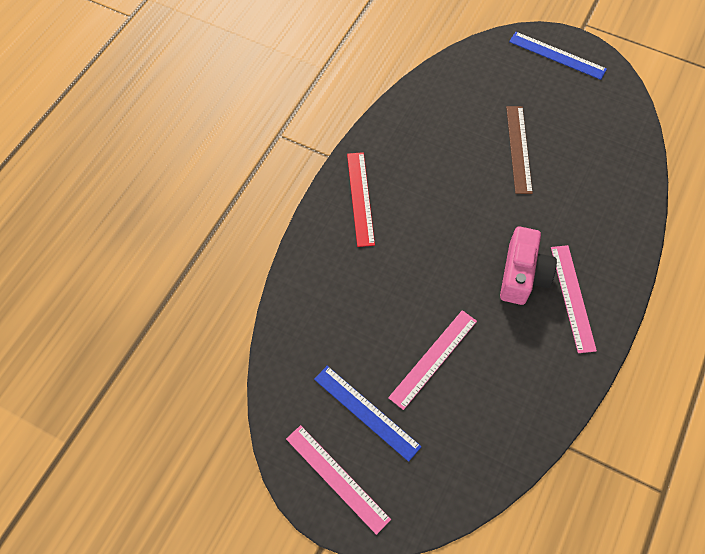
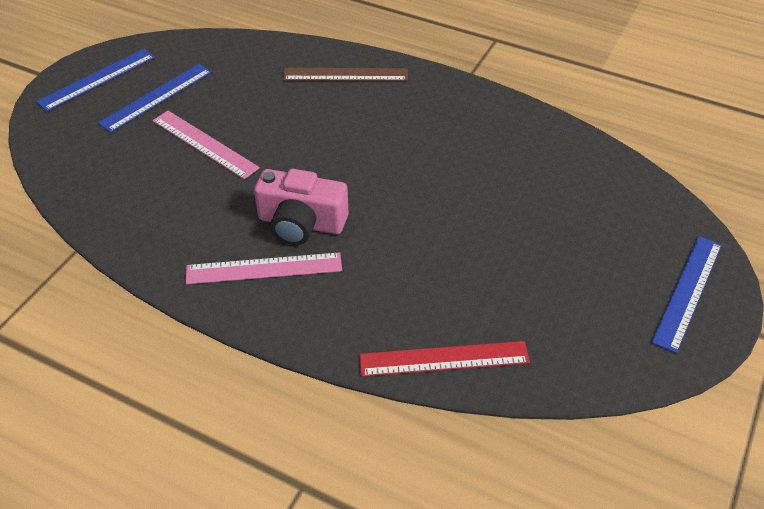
camera: 90 degrees right, 15 degrees down
pink ruler [286,425,391,535] -> blue ruler [36,49,155,111]
red ruler [347,152,375,247] -> red ruler moved to [359,341,530,377]
brown ruler [506,106,533,194] -> brown ruler moved to [283,68,408,81]

